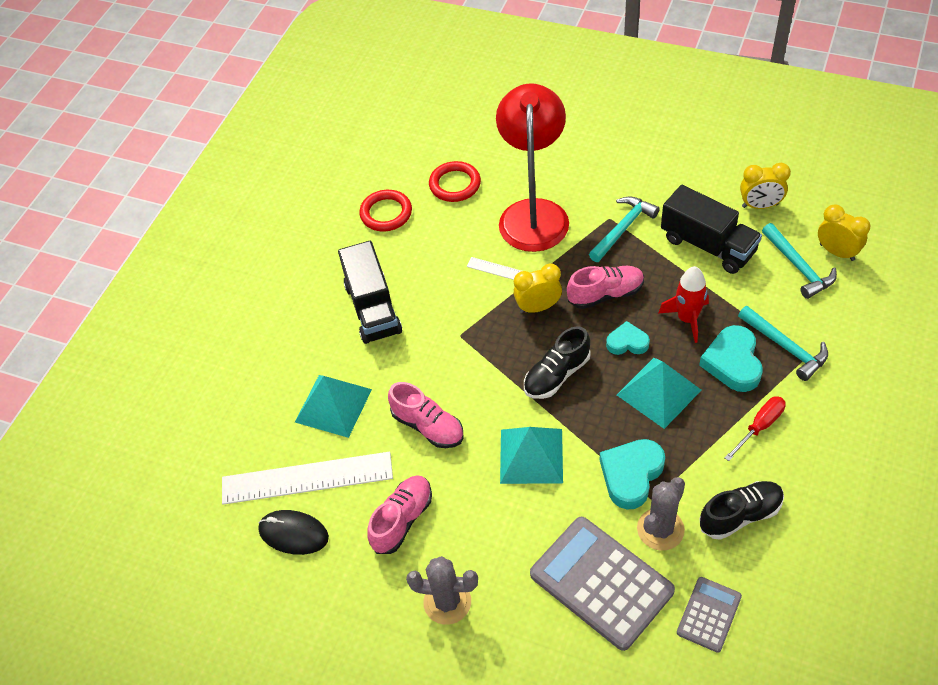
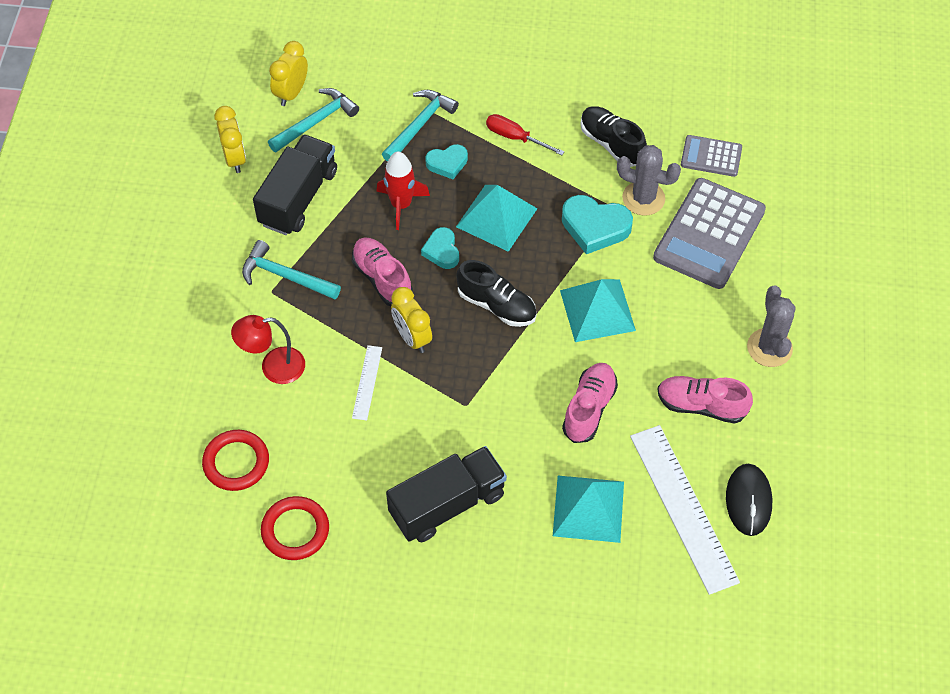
camera: 110 degrees left, 5 degrees up
red lamp [496,83,569,252] -> red lamp [231,315,305,384], size x0.52
turquoise heart [699,325,763,392] -> turquoise heart [425,144,468,179], size x0.62

